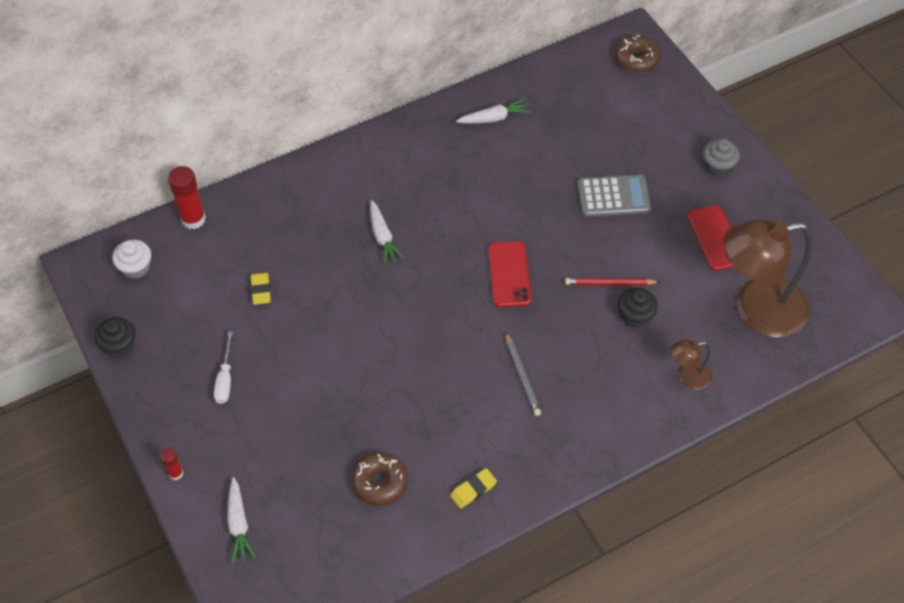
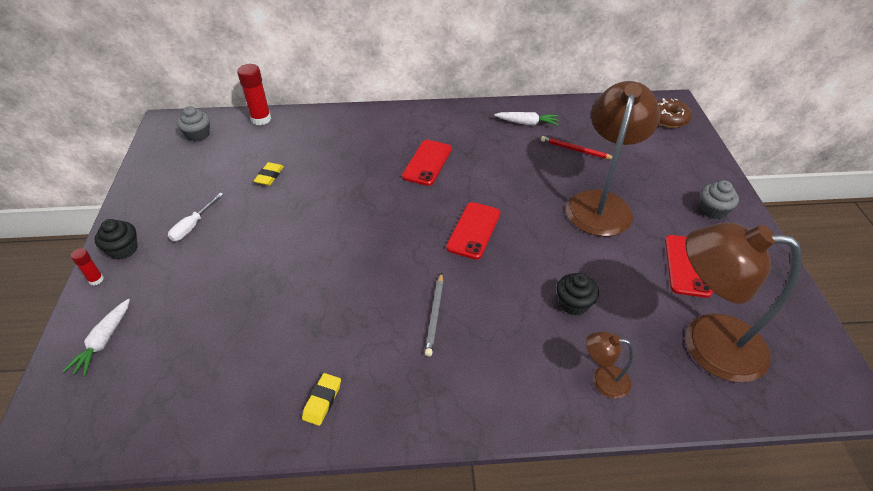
camera: 25 degrees right, 10 degrees down
black cupcake [95,317,135,358] -> black cupcake moved to [95,219,138,260]
white cupcake [112,240,151,279] -> grey cupcake [177,106,210,142]
brown donut [352,452,408,506] -> none
white carrot [370,200,405,265] -> none
yellow eraser [450,468,497,509] -> yellow eraser turned 60 degrees counterclockwise [302,373,341,426]
red pencil [565,278,660,286] -> red pencil moved to [541,136,612,159]
grey calculator [577,175,651,217] -> brown lamp [566,81,660,237]
none -> red phone [402,140,452,186]

